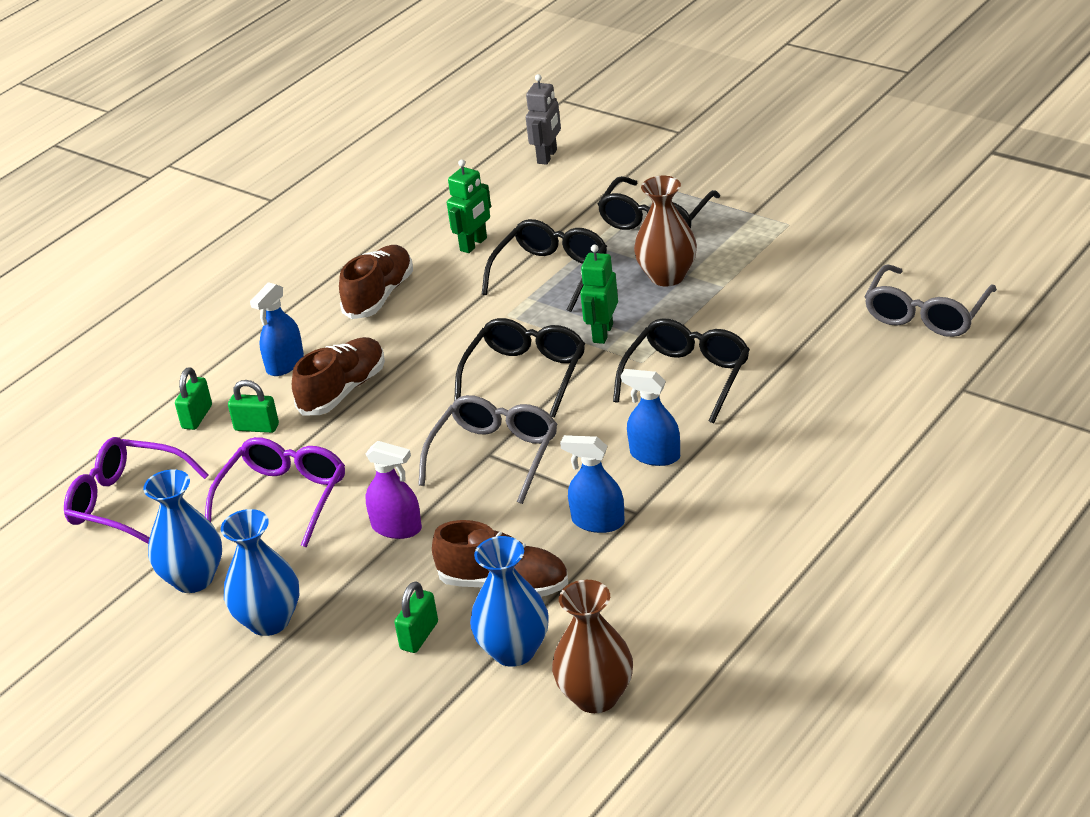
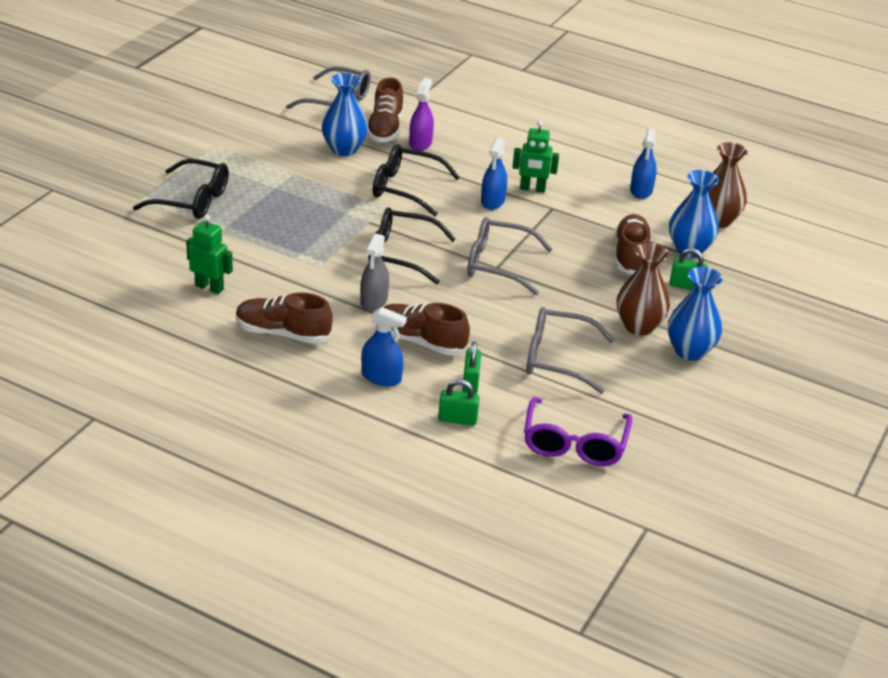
camera: 105 degrees left, 0 degrees up
blue vase [143,469,222,593] -> blue vase moved to [322,73,368,156]
purple glasses [205,437,345,548] -> grey glasses [526,307,614,394]
purple spray bottle [365,441,422,539] -> purple spray bottle moved to [409,78,434,151]
black glasses [482,219,607,312] -> none
grey robot [526,74,561,165] -> none
blue spray bottle [560,435,625,533] -> blue spray bottle moved to [630,128,657,199]
green robot [580,245,618,344] -> green robot moved to [512,121,559,193]
brown vase [634,176,697,286] -> brown vase moved to [617,243,670,336]
none -> grey spray bottle [360,234,389,311]
none -> brown shoe [367,78,403,142]

